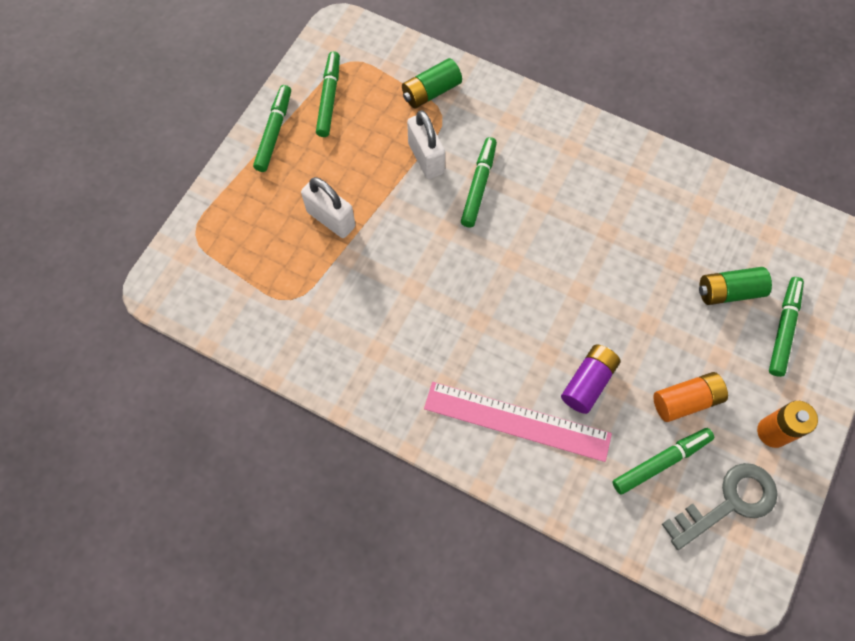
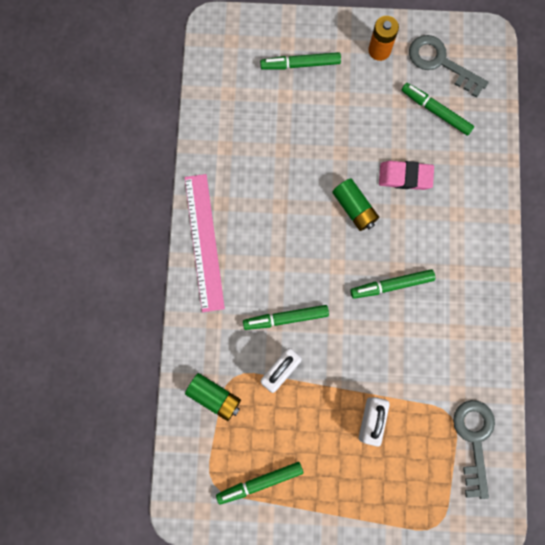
camera: 115 degrees left, 10 degrees up
green marker [253,85,291,172] -> green marker moved to [350,269,435,299]
pink ruler [424,382,612,462] -> pink ruler moved to [185,174,225,312]
purple battery [561,345,620,414] -> pink eraser [379,161,434,190]
orange battery [653,372,728,422] -> none
green battery [699,267,772,305] -> green battery moved to [332,178,379,231]
none -> grey key [453,400,495,499]

